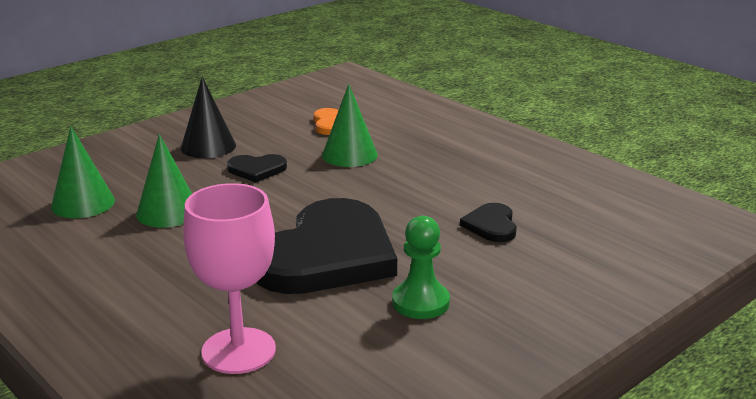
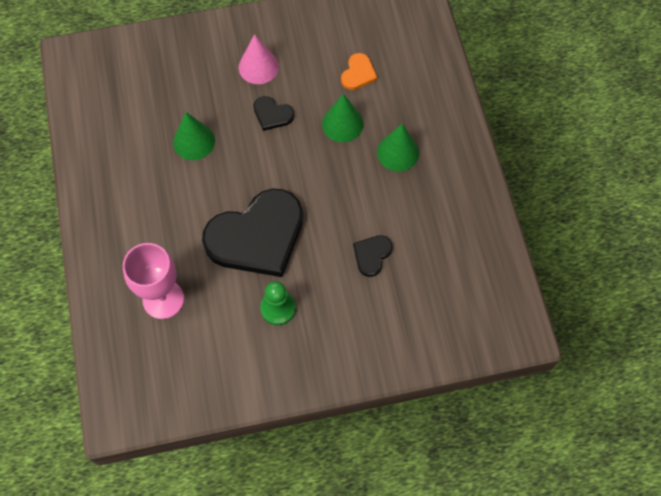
camera: 30 degrees right, 40 degrees up
green cone [51,126,115,218] -> green cone moved to [377,124,419,172]
black cone [181,77,236,158] -> pink cone [239,34,279,84]

